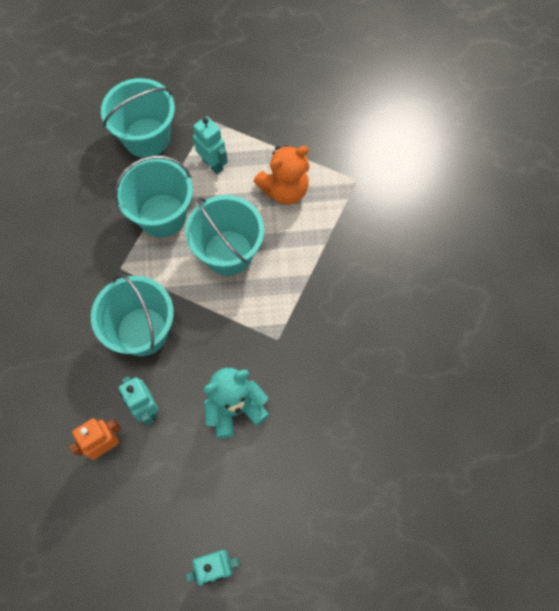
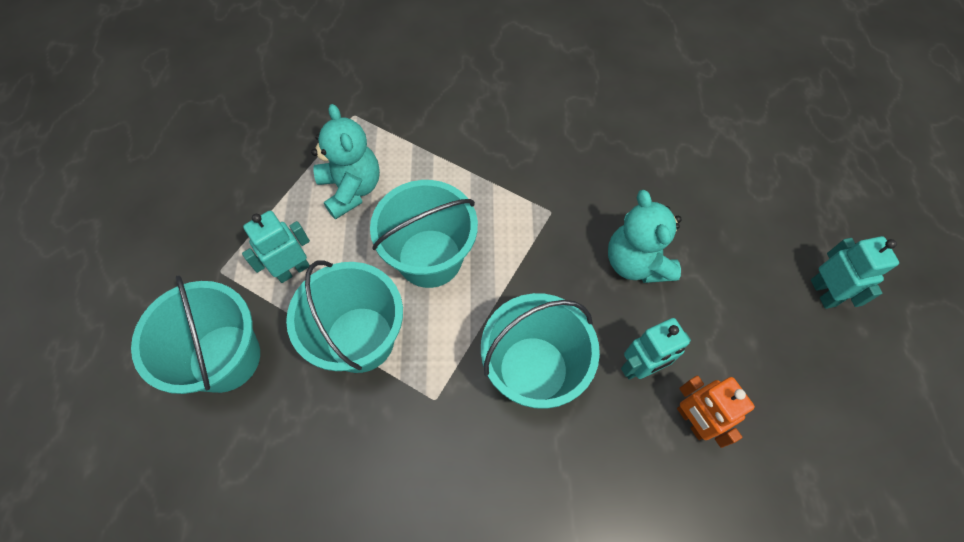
camera: 85 degrees left, 5 degrees down
orange teddy bear [254,145,309,205] -> turquoise teddy bear [311,104,380,220]

